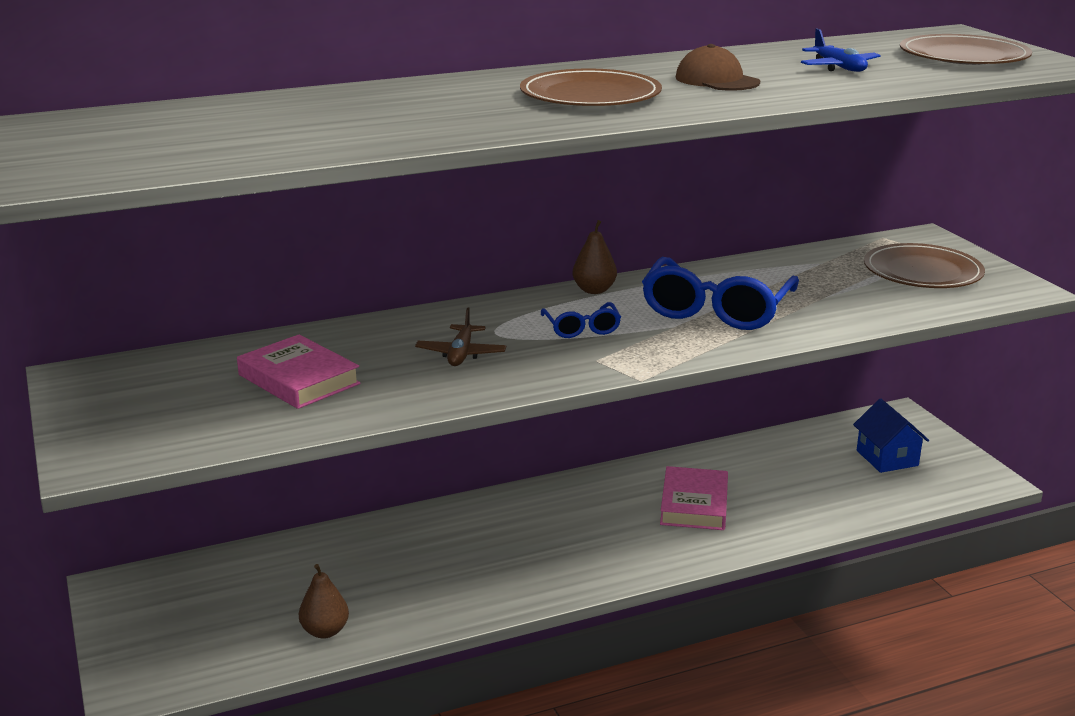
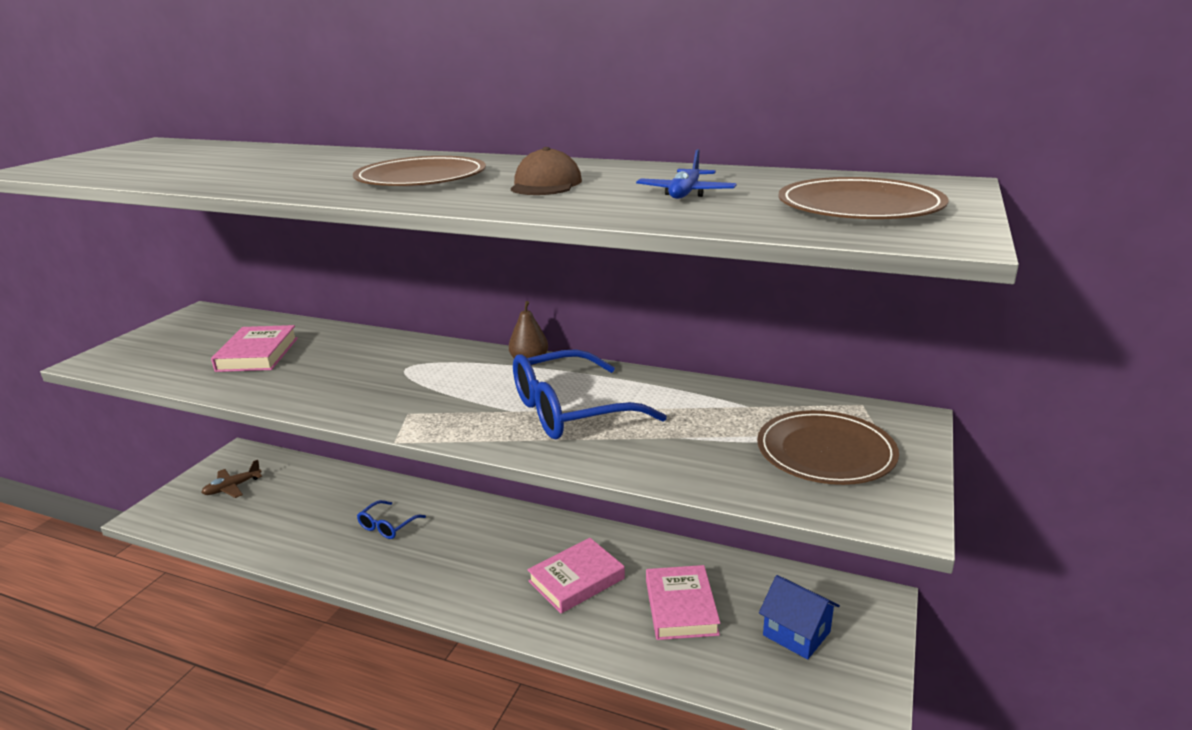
camera: 45 degrees right, 0 degrees up
brown pear [299,564,349,639] -> none
brown plane [415,307,506,366] -> brown plane moved to [201,460,262,498]
blue glasses [541,302,621,338] -> blue glasses moved to [357,500,426,539]
blue house [853,399,929,473] -> blue house turned 75 degrees counterclockwise [759,575,840,660]
none -> pink book [646,565,720,640]

